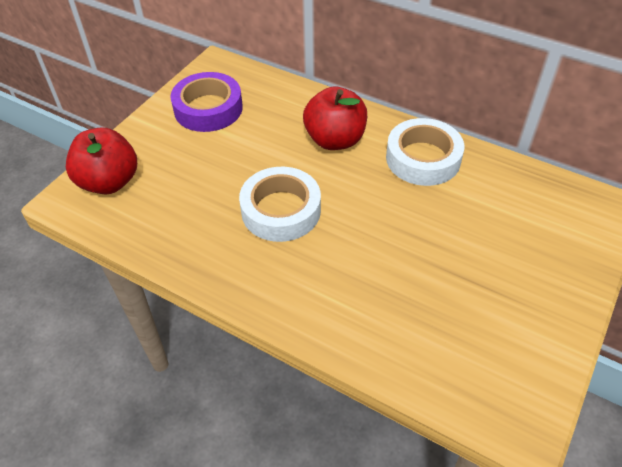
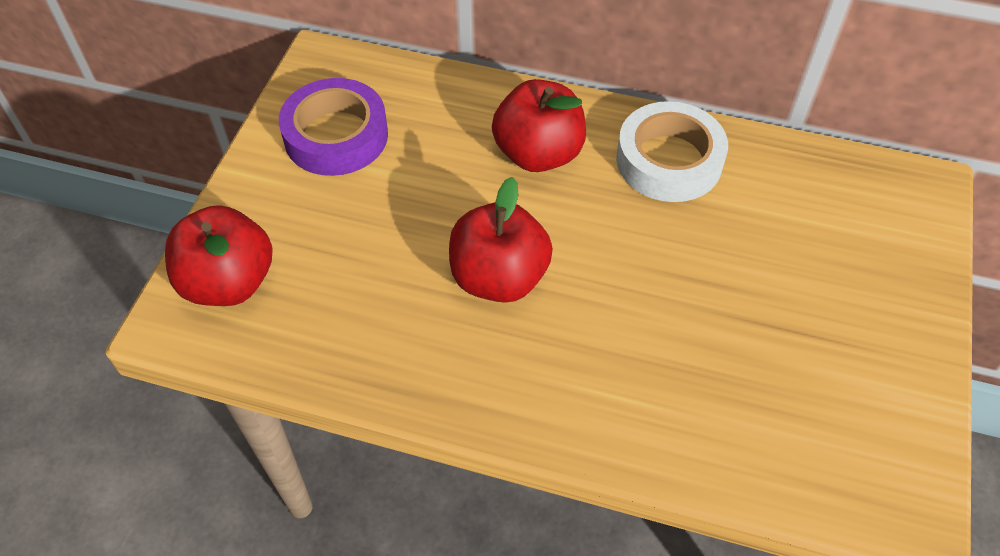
camera: 15 degrees left, 5 degrees up
white tape [239,167,321,242] -> red apple [449,177,553,303]

